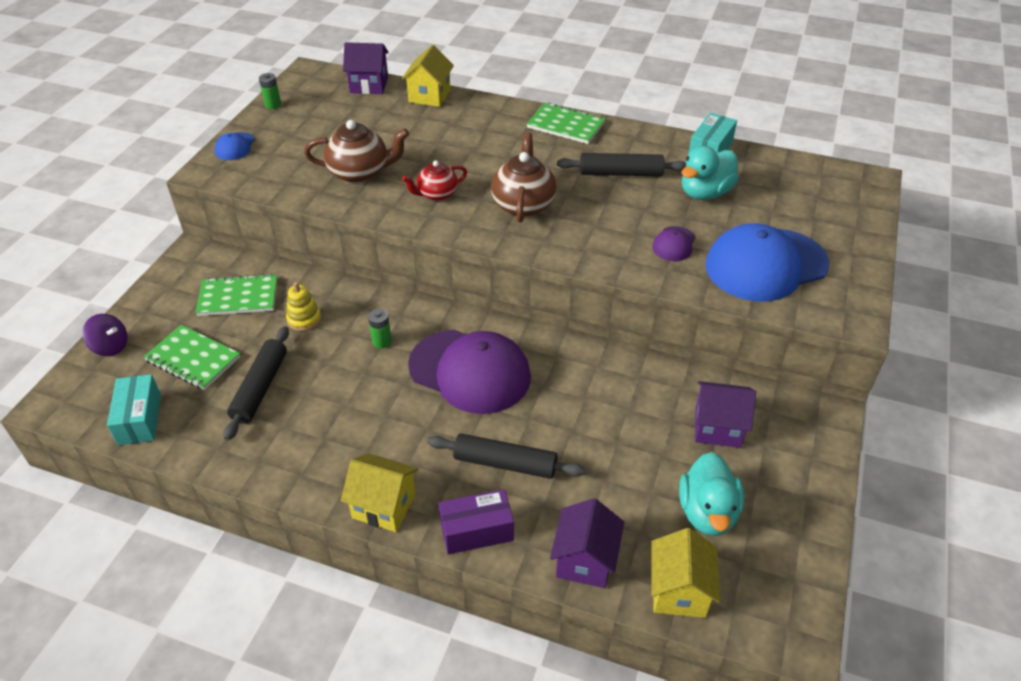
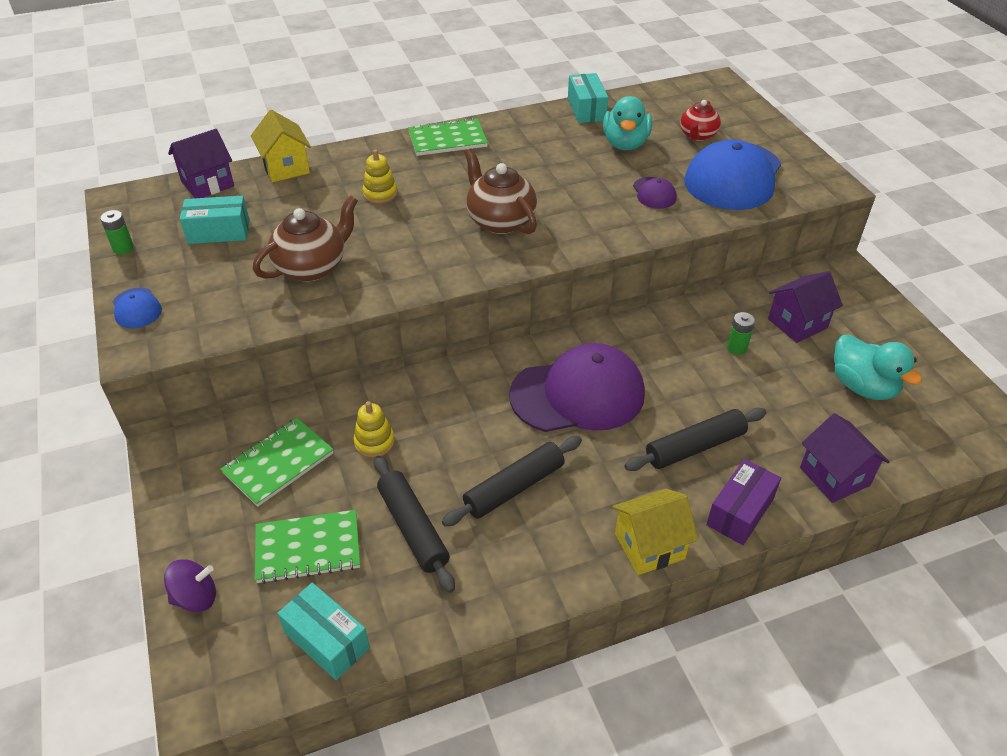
camera: 40 degrees left, 0 degrees up
green battery [368,309,392,349] -> green battery moved to [727,312,755,355]
red teapot [402,160,467,201] -> red teapot moved to [680,100,721,141]
black rolling pin [557,153,686,176] -> black rolling pin moved to [442,436,582,526]
yellow house [651,528,720,618] -> none
none -> turquoise box [180,196,250,244]
none -> yellow stacking toy [362,149,397,204]

